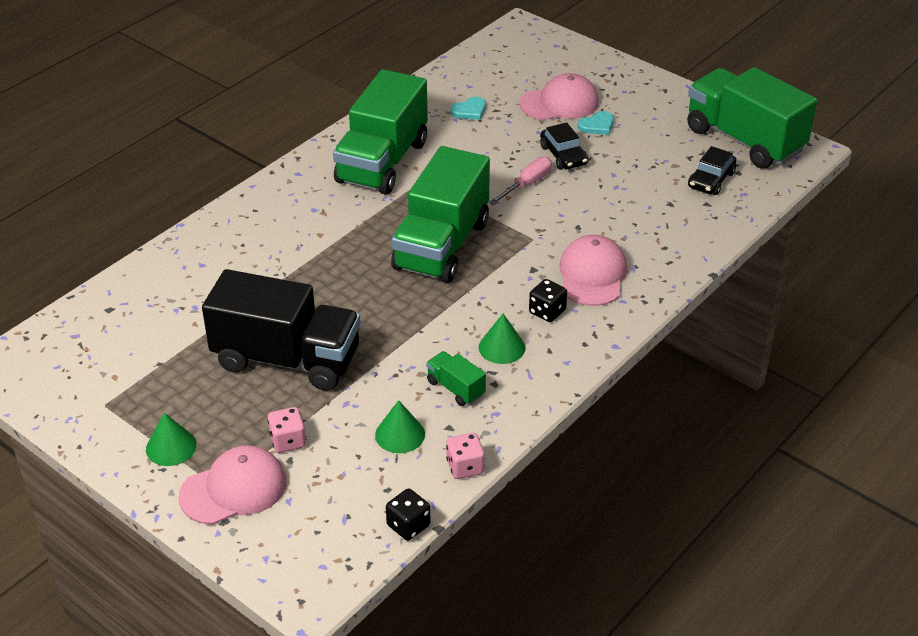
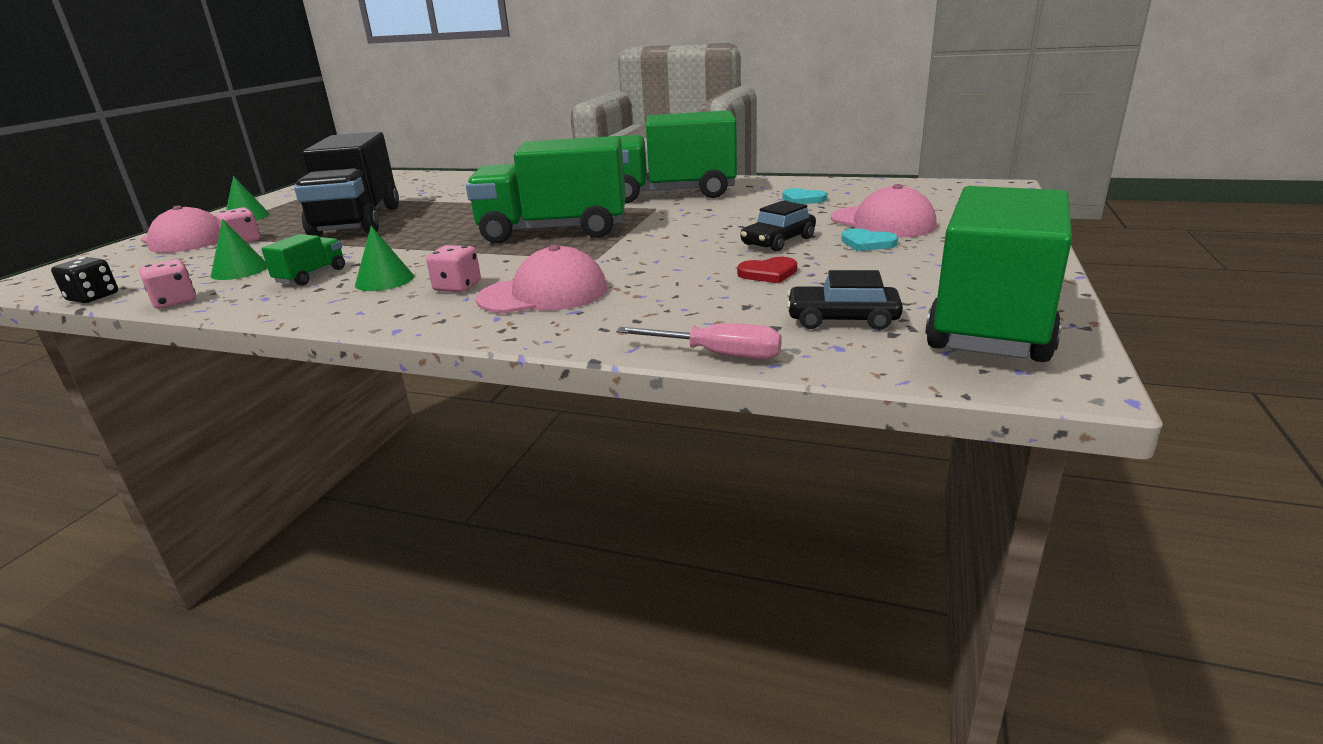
camera: 70 degrees right, 15 degrees down
pink screwdriver [489,157,552,205] -> pink screwdriver moved to [616,324,782,360]
black dice [529,279,567,322] -> pink dice [426,245,481,292]
none -> red heart [737,257,797,283]

